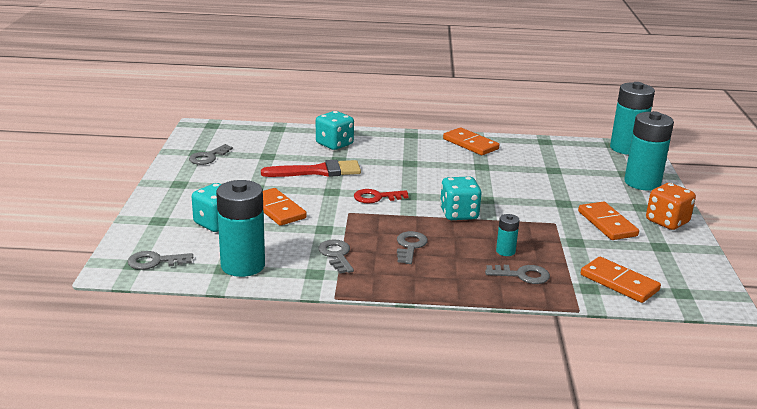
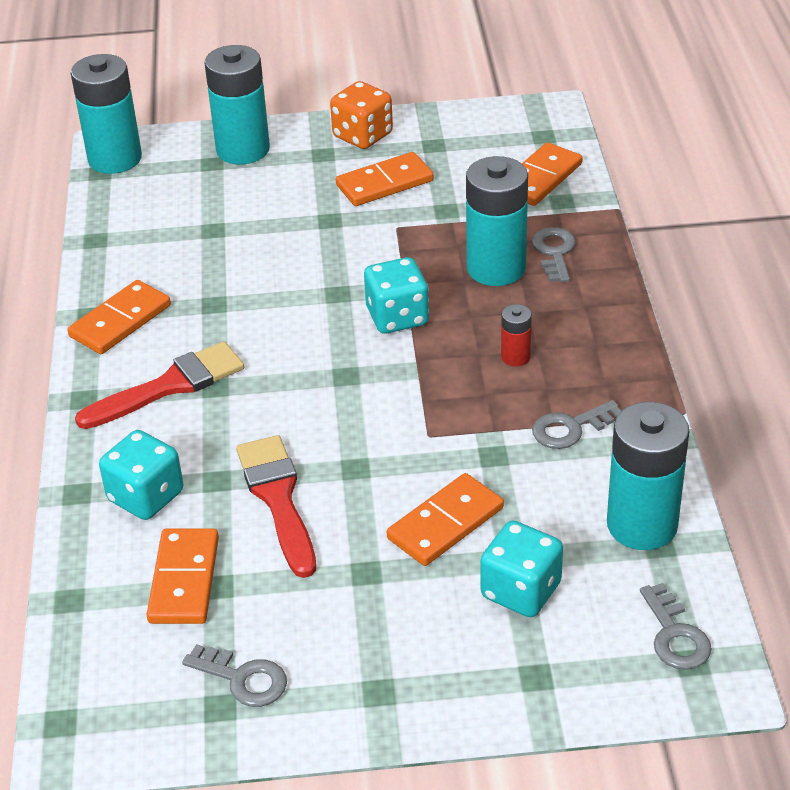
camera: 95 degrees left, 15 degrees up
red key [354,189,409,204] -> none
grey key [397,231,428,264] -> red battery [501,304,532,366]
turquoise battery [496,214,520,256] -> turquoise battery [466,156,528,286], size x2.16
none -> red brush [75,341,244,429]
none -> orange domino [146,528,219,624]

